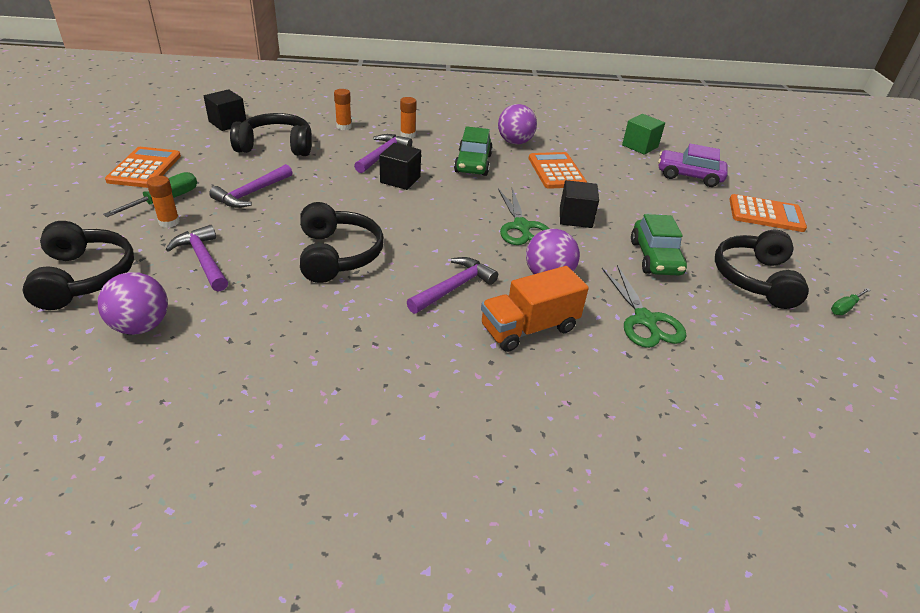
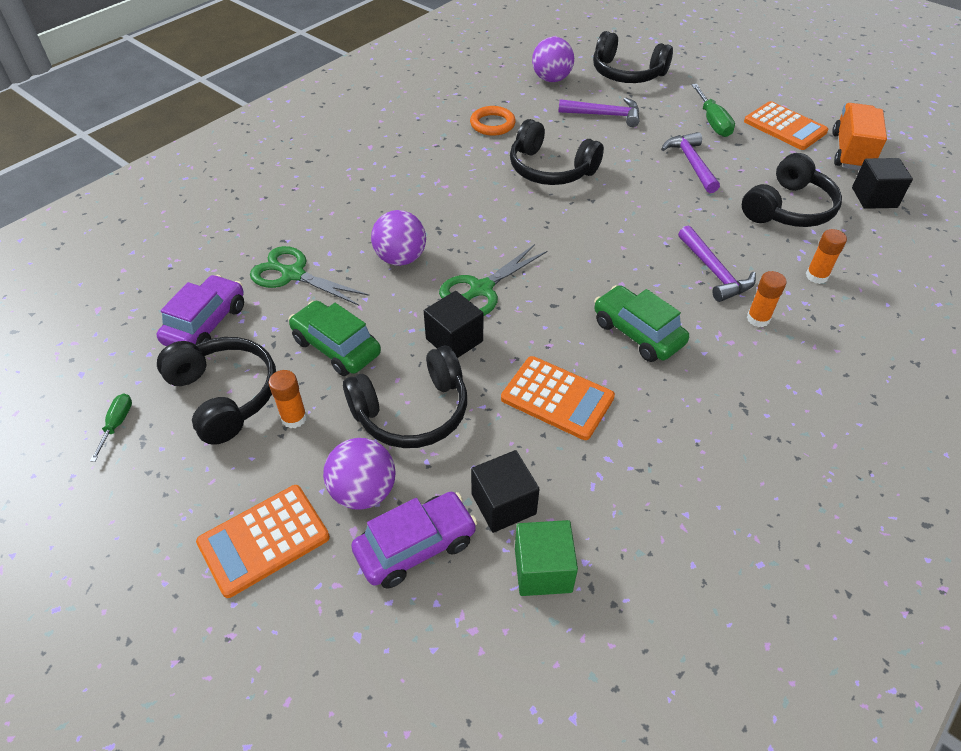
camera: 135 degrees right, 10 degrees up
orange glue stick [147,176,180,228] -> orange glue stick moved to [269,370,307,428]
black cube [380,143,421,190] -> black cube moved to [471,450,539,533]
purple hammer [407,257,498,314] -> none
orange truck [481,266,589,352] -> orange truck moved to [832,103,887,170]
purple ball [498,104,537,145] -> purple ball moved to [323,438,396,510]
green scissors [498,188,550,245] -> green scissors turned 75 degrees counterclockwise [439,244,547,316]
none -> purple car [156,274,244,346]
none -> black headphones [343,345,467,448]
none -> orange ring [470,106,516,136]

